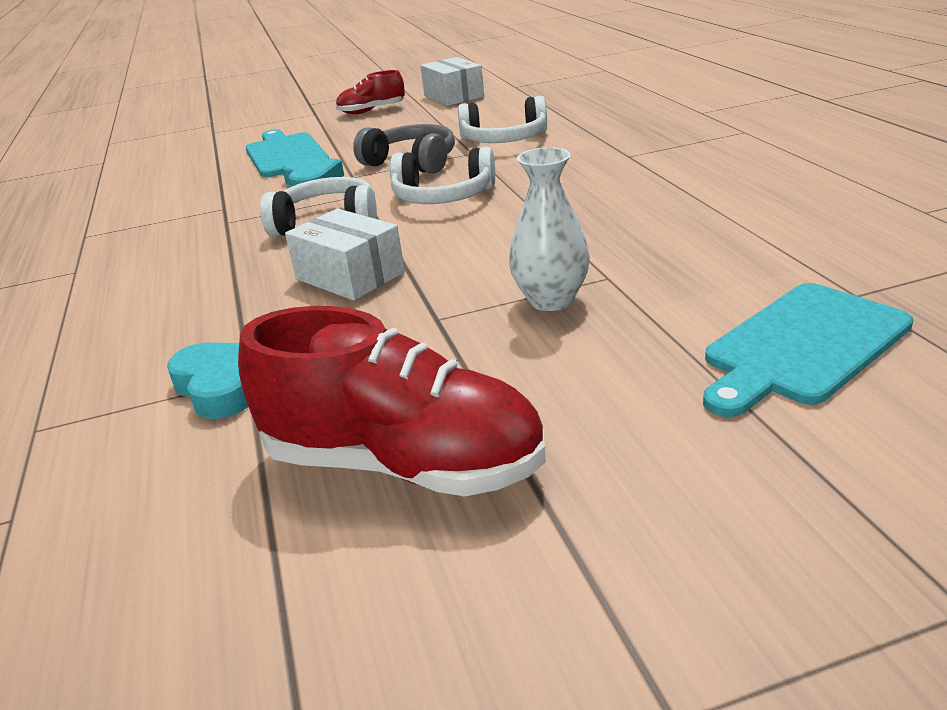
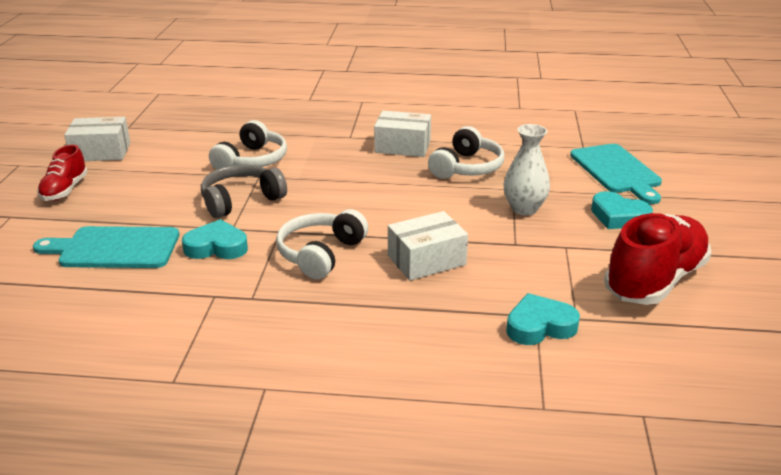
camera: 70 degrees left, 0 degrees up
white headphones [390,147,495,204] -> white headphones moved to [428,126,504,179]
none -> white box [374,111,431,157]
none -> turquoise heart [591,191,653,229]

